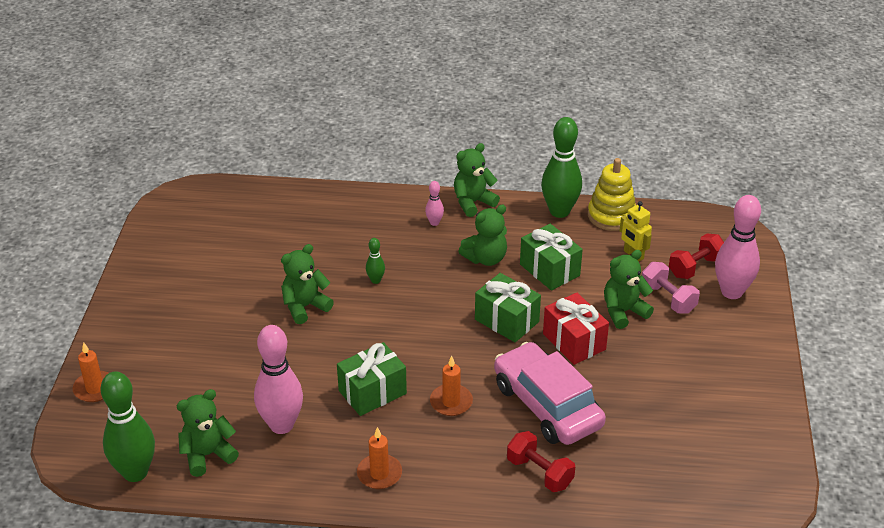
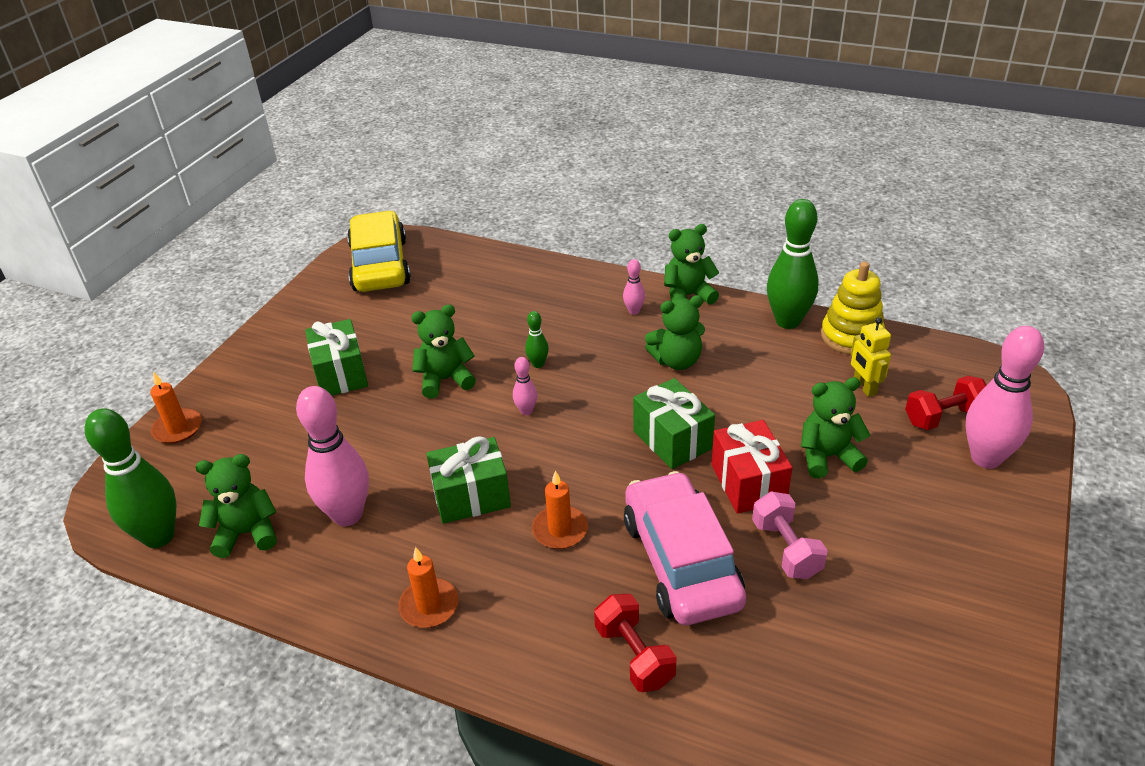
camera: 20 degrees right, 0 degrees up
green gift [520,224,583,291] -> green gift moved to [305,319,368,396]
pink dumbbell [642,262,700,314] -> pink dumbbell moved to [752,491,828,579]
none -> yellow car [347,211,411,292]
none -> pink bowling pin [513,357,537,415]

